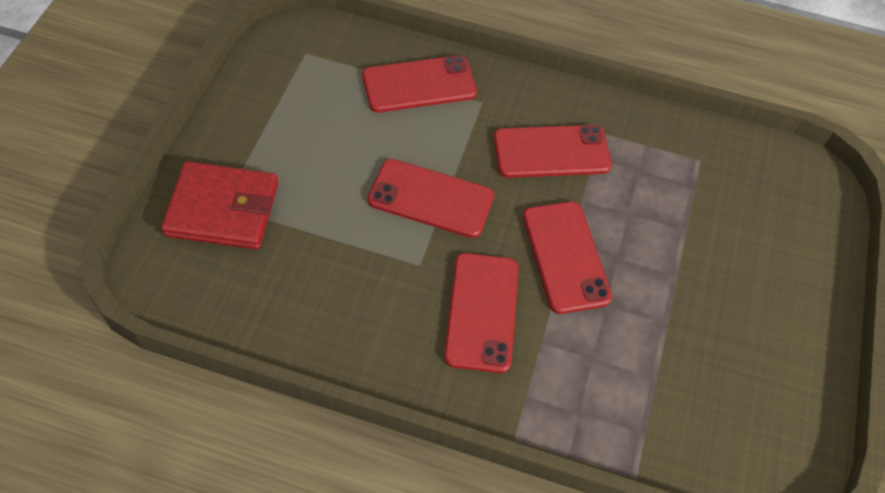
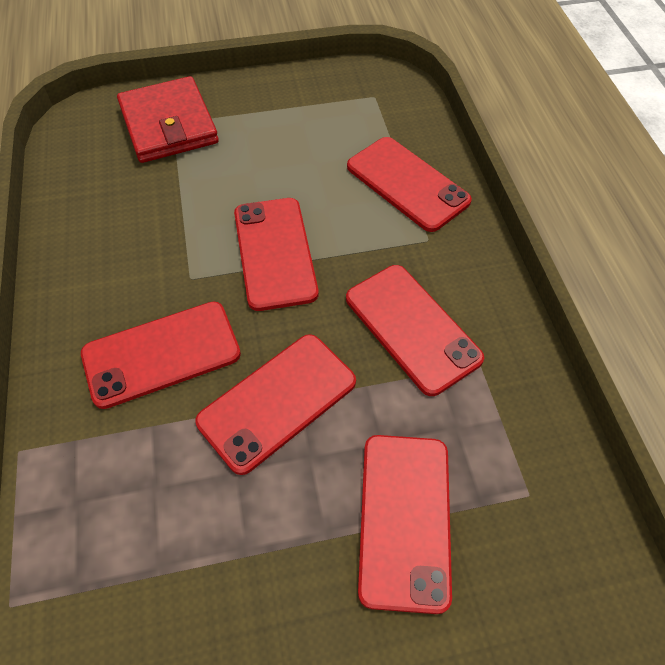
camera: 65 degrees right, 0 degrees up
none -> red phone [358,435,452,614]

